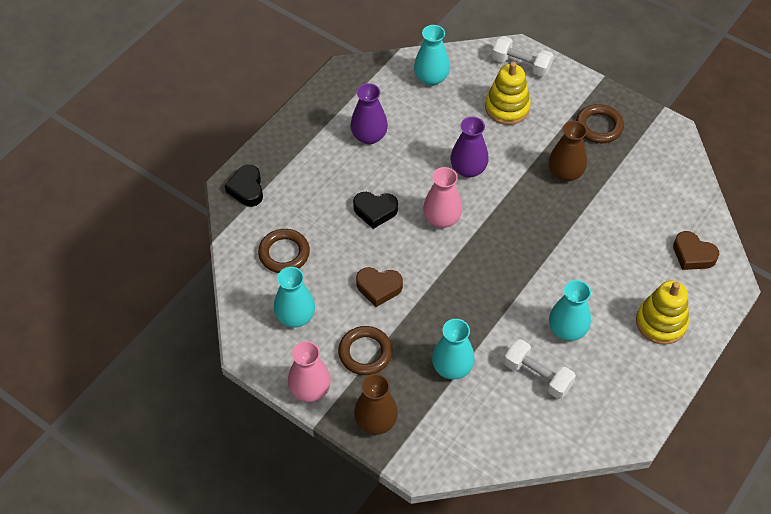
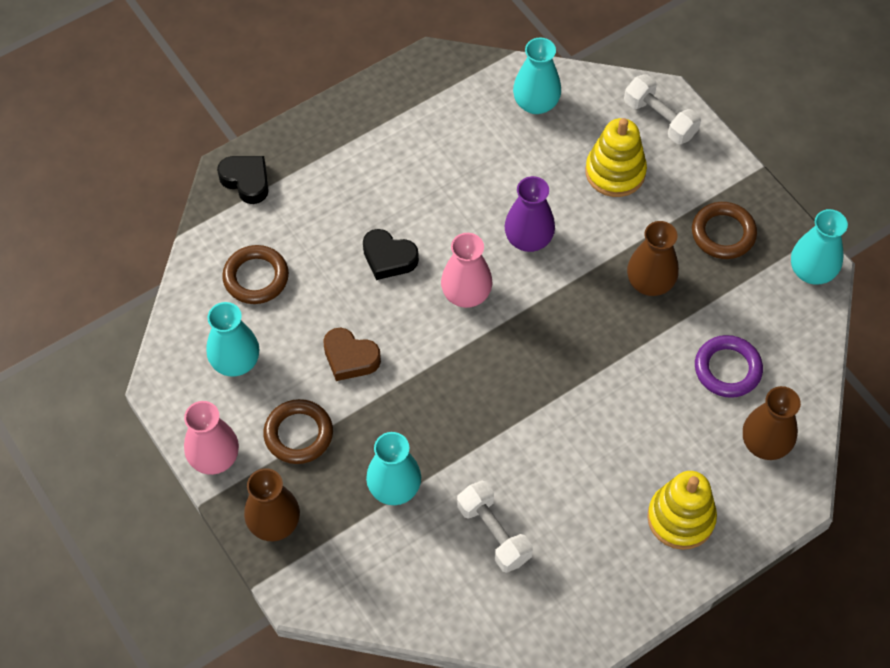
camera: 20 degrees right, 5 degrees up
black heart [225,165,263,207] -> black heart turned 120 degrees clockwise [217,156,269,204]
purple vase [351,83,388,144] -> none
turquoise vase [549,280,591,341] -> turquoise vase moved to [791,209,848,285]
brown heart [673,231,719,270] -> brown vase [743,386,801,460]
none -> purple ring [695,335,763,398]

